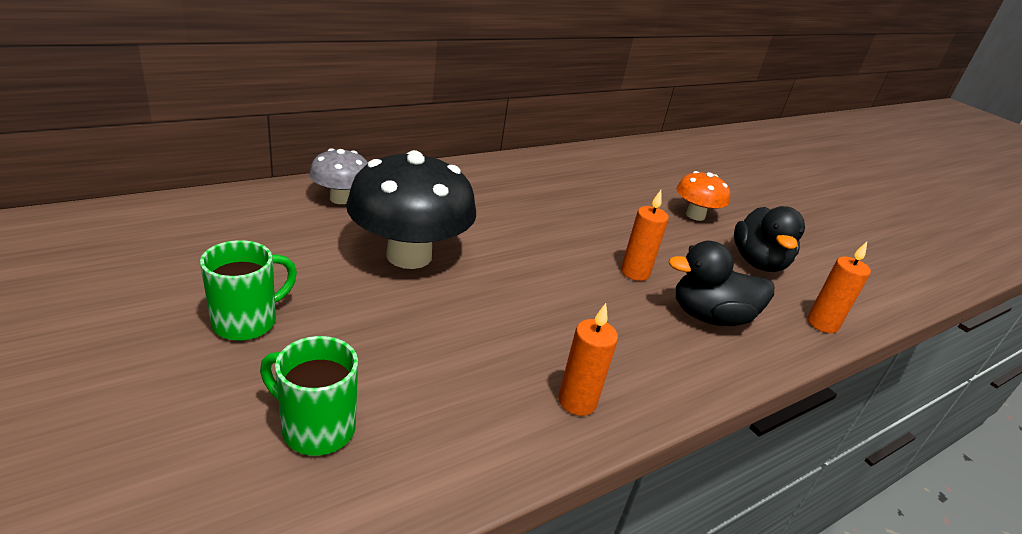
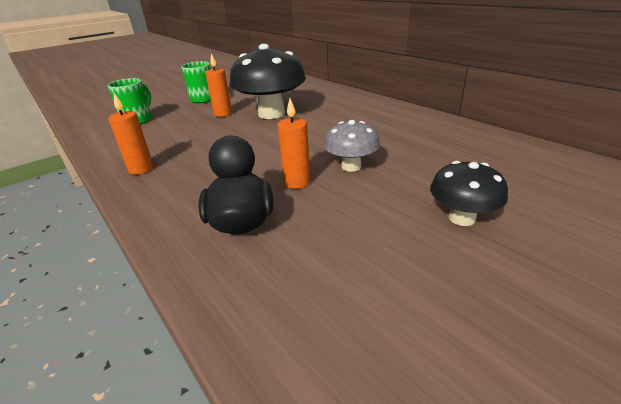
camera: 90 degrees right, 0 degrees up
grey mushroom [309,148,368,204] -> grey mushroom moved to [324,120,380,172]
orange mushroom [677,171,730,221] -> black mushroom [430,161,508,226]
black duck [734,206,805,272] -> none
orange candle [807,242,871,333] -> orange candle moved to [205,53,232,117]

